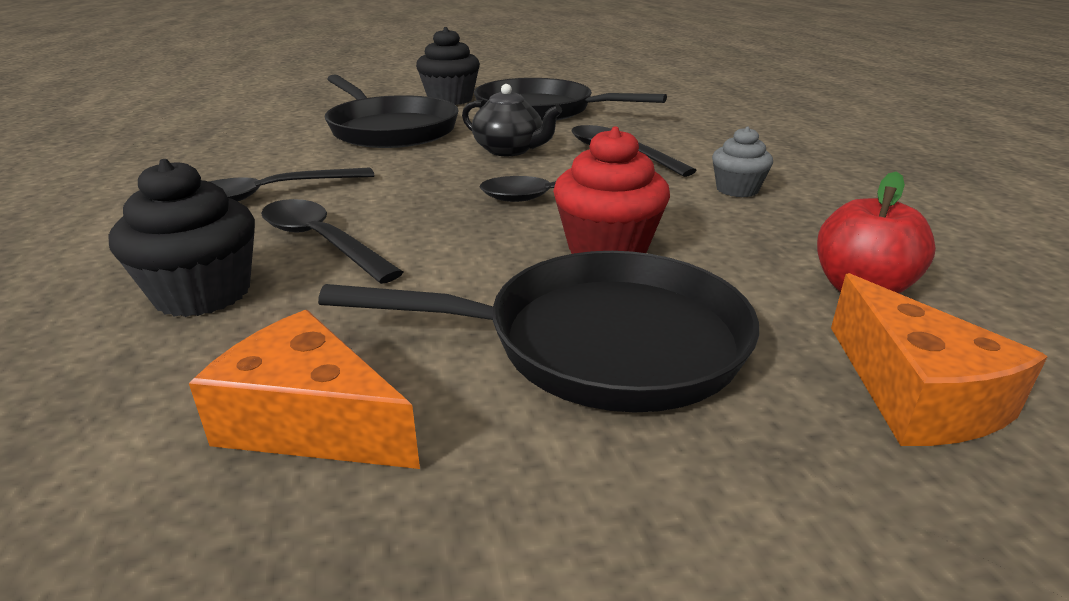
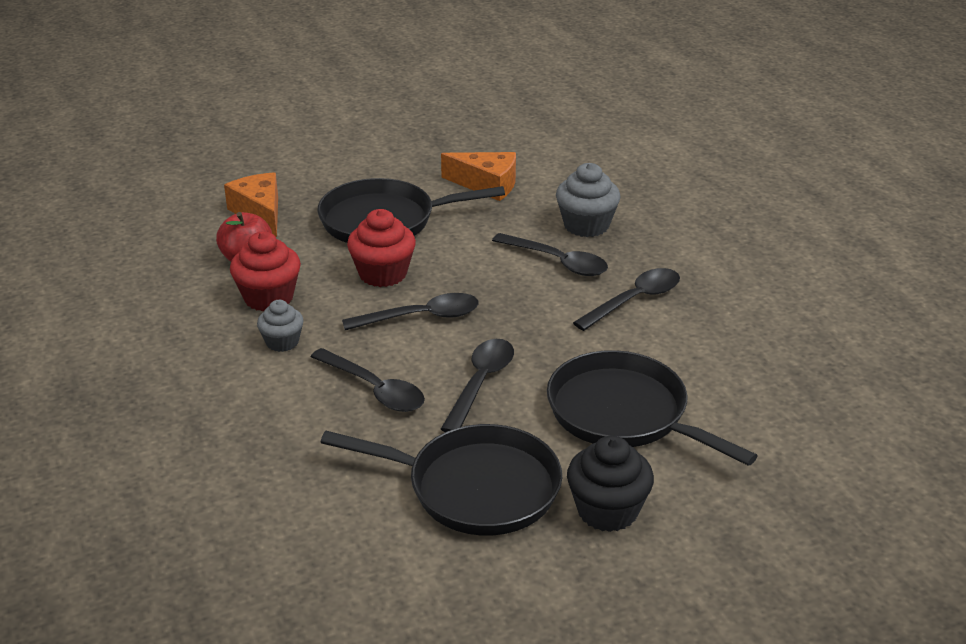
camera: 170 degrees right, 5 degrees up
black cupcake [109,159,255,317] -> grey cupcake [556,163,620,237]
black teapot [462,84,562,156] -> black spoon [441,339,514,432]
none -> red cupcake [230,231,301,311]

